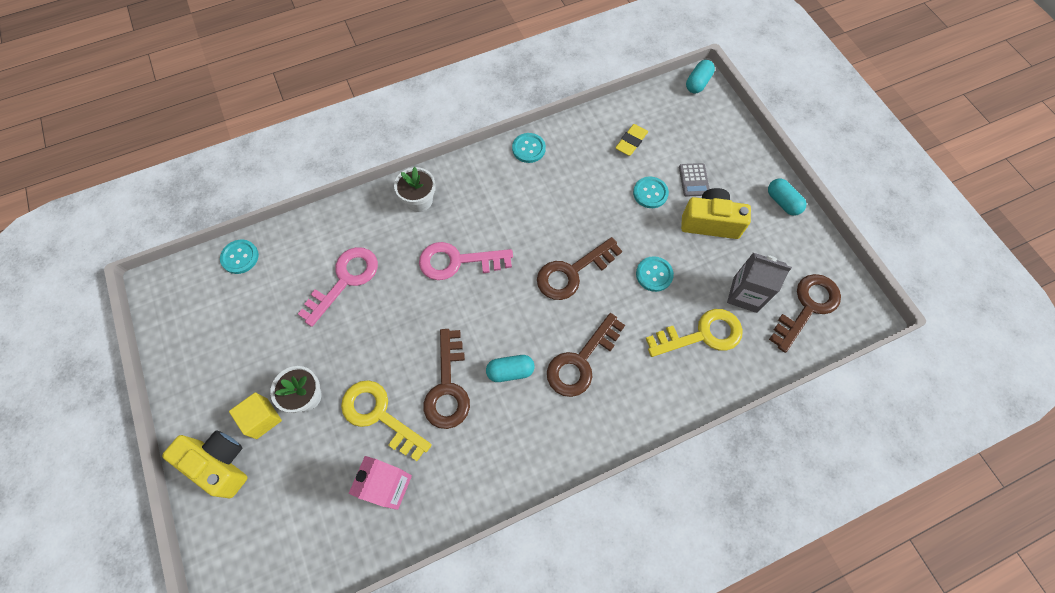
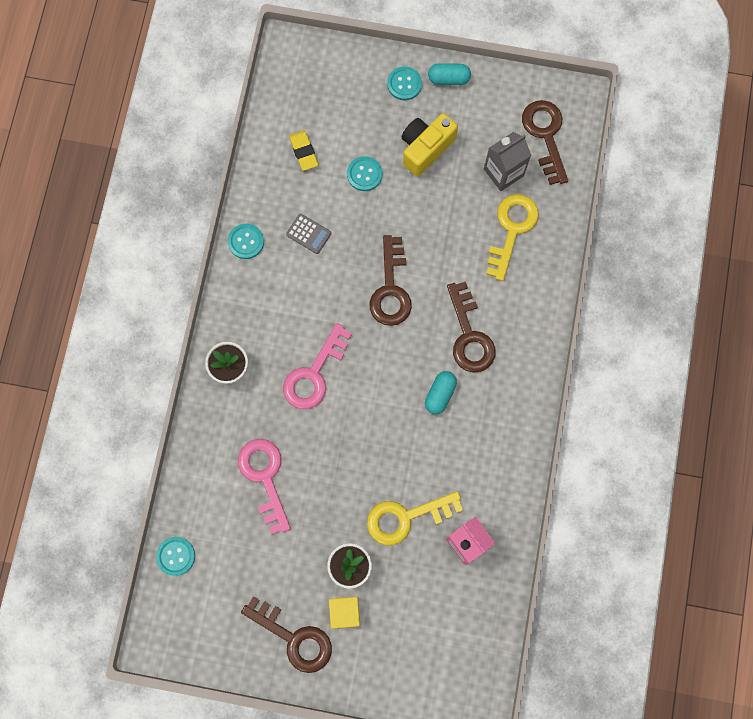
camera: 55 degrees left, 10 degrees up
yellow camera [162,430,248,498] -> none
brown key [423,329,470,429] -> brown key moved to [241,596,332,673]
turquoise button [636,256,674,292] -> turquoise button moved to [387,66,422,100]
grey calculator [679,163,710,197] -> grey calculator moved to [286,214,331,254]
turquoise capsule [686,60,715,94] -> none

